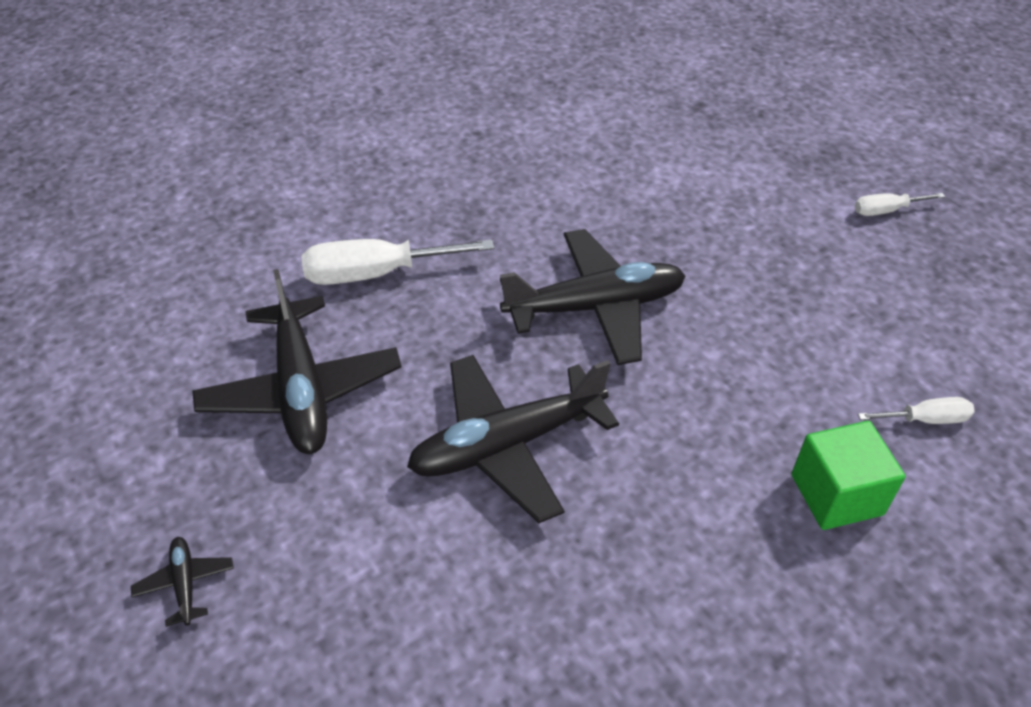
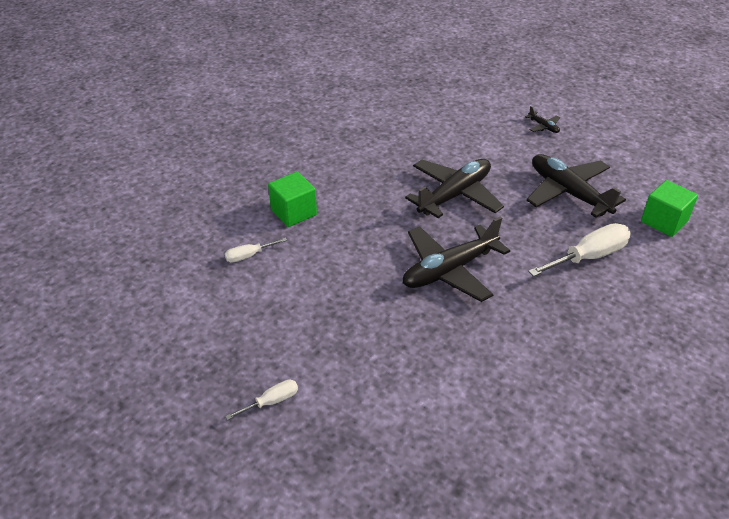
camera: 160 degrees right, 5 degrees down
none -> green cube [641,180,698,237]

